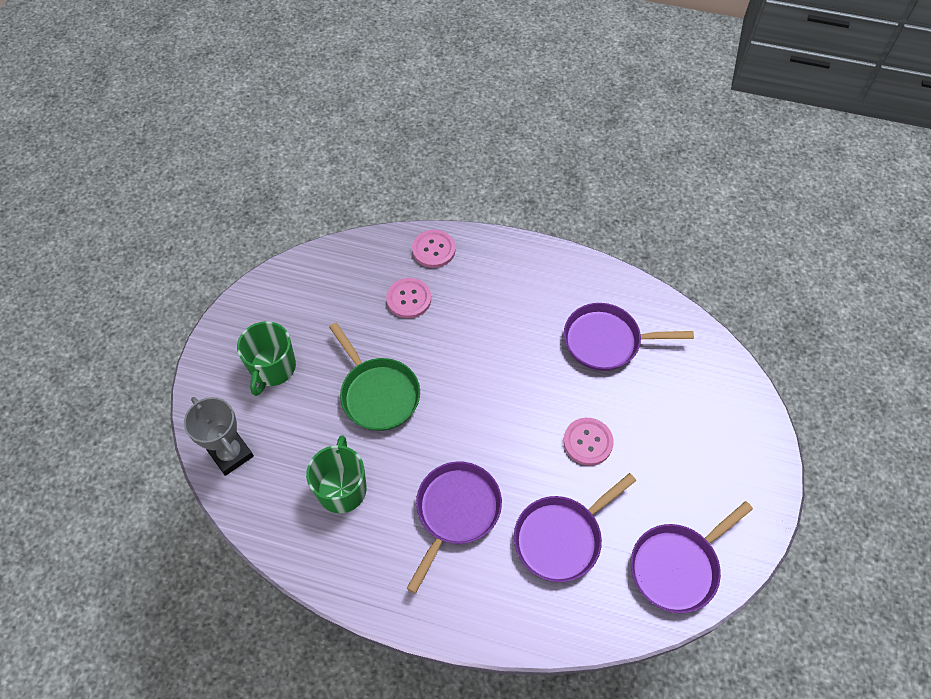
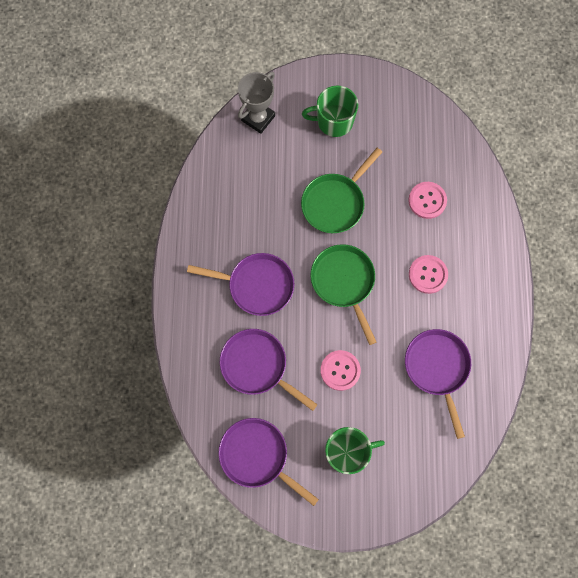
camera: 75 degrees right, 15 degrees up
green mug [306,435,367,513] -> green mug moved to [325,427,385,474]
pink button [412,230,456,268] -> pink button moved to [409,255,448,294]
none -> green pan [311,244,376,345]

